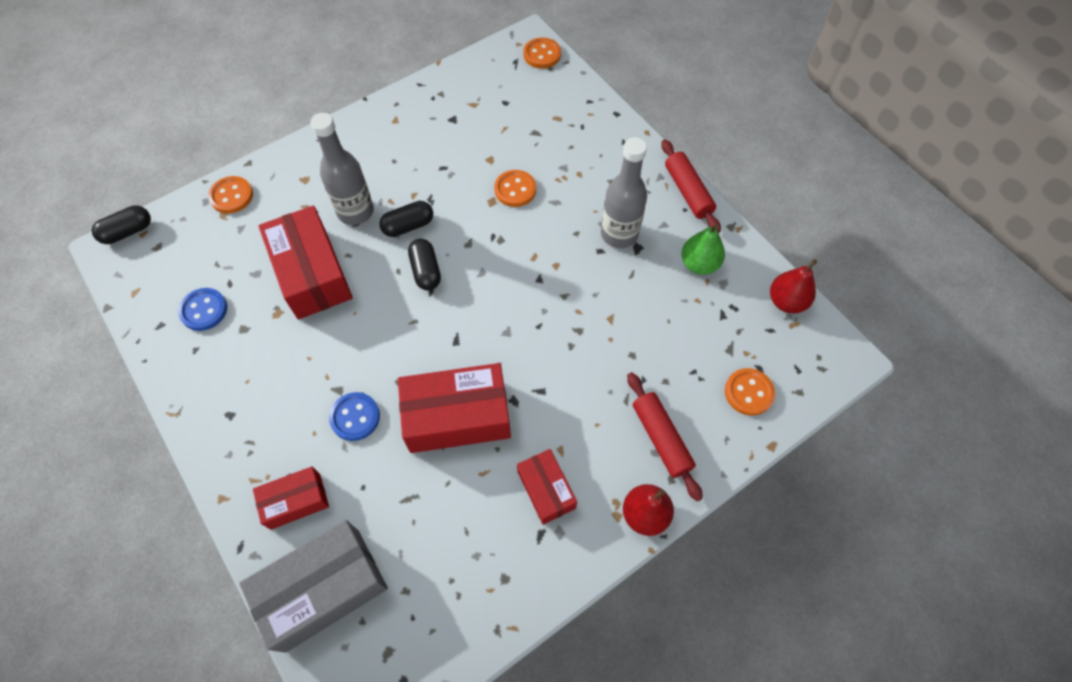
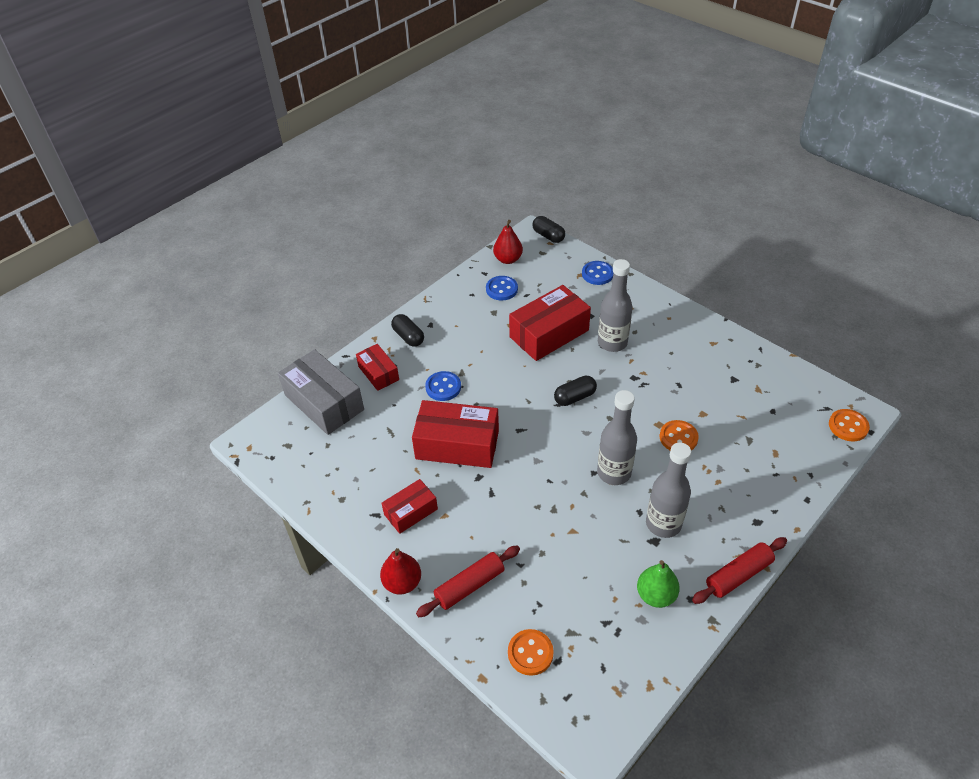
camera: 80 degrees right, 15 degrees down
orange button [208,176,253,213] -> blue button [582,261,613,285]
black capsule [379,201,433,237] -> black capsule moved to [391,314,424,347]
red box [398,363,511,453] -> red box turned 60 degrees counterclockwise [412,400,499,468]
red pear [770,259,817,313] -> red pear moved to [493,220,523,264]
none -> grey bottle [597,390,637,485]

